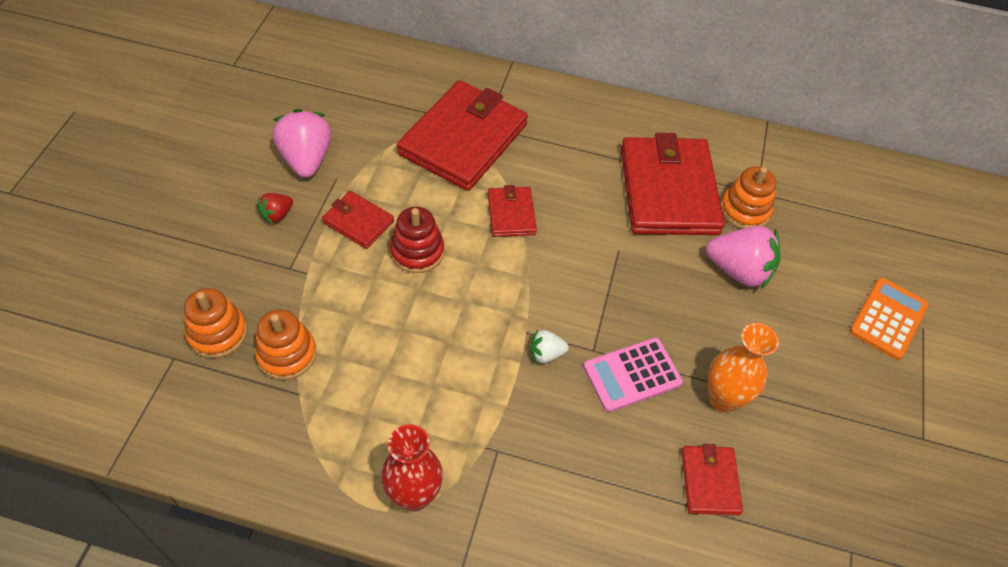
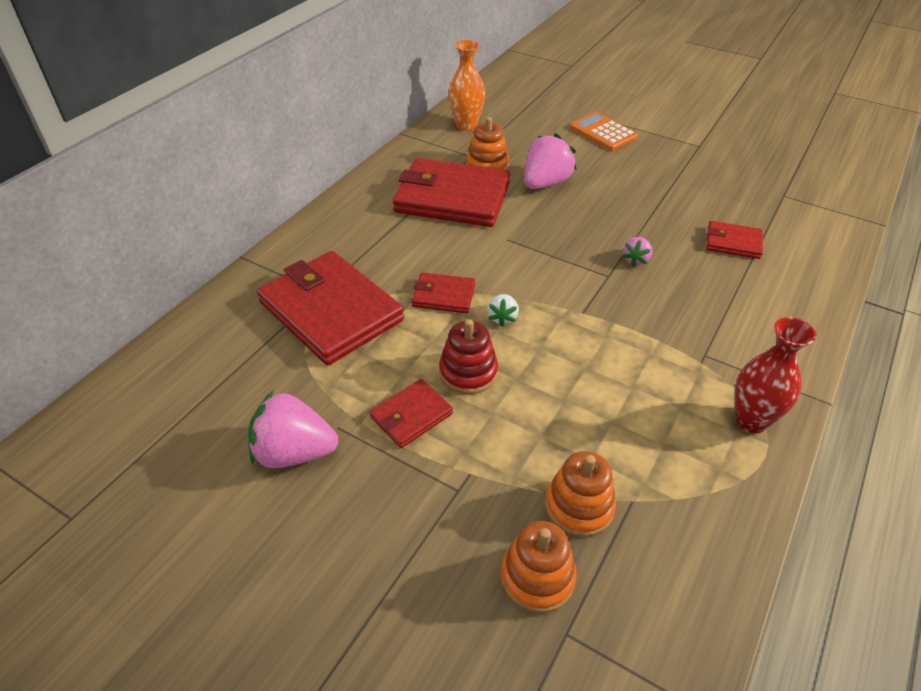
camera: 70 degrees left, 10 degrees down
red strawberry [257,193,293,224] -> none
white strawberry [530,329,569,364] -> white strawberry moved to [487,294,519,327]
pink calculator [583,338,683,412] -> pink strawberry [622,237,653,266]
orange vase [708,323,779,413] -> orange vase moved to [449,40,485,131]

